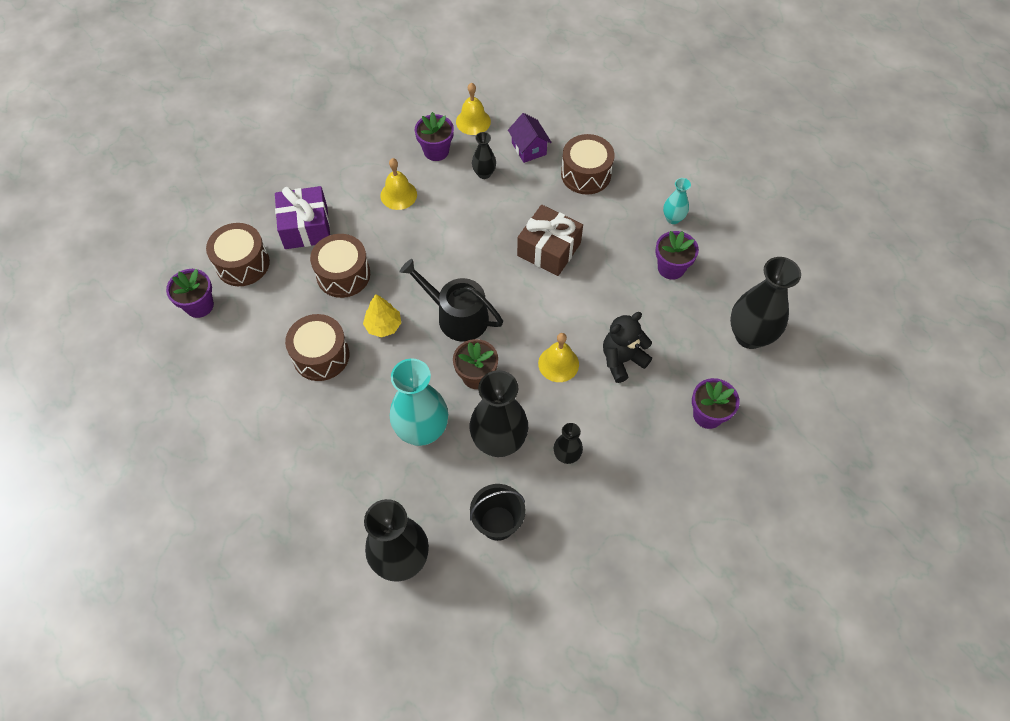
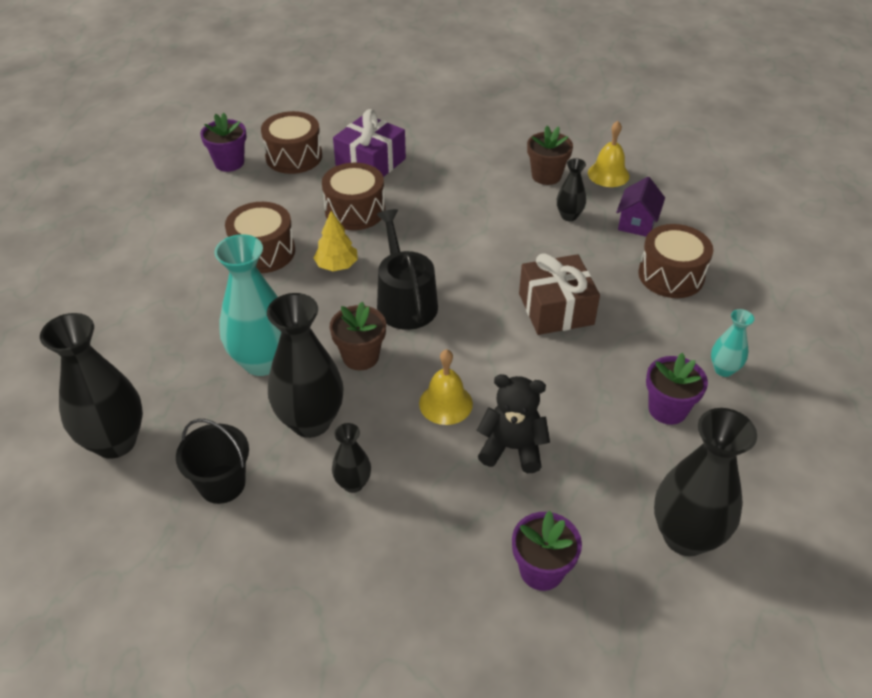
camera: 45 degrees right, 15 degrees down
yellow bell [381,158,417,210] -> none
purple flower pot [415,112,454,161] -> brown flower pot [527,126,573,185]

